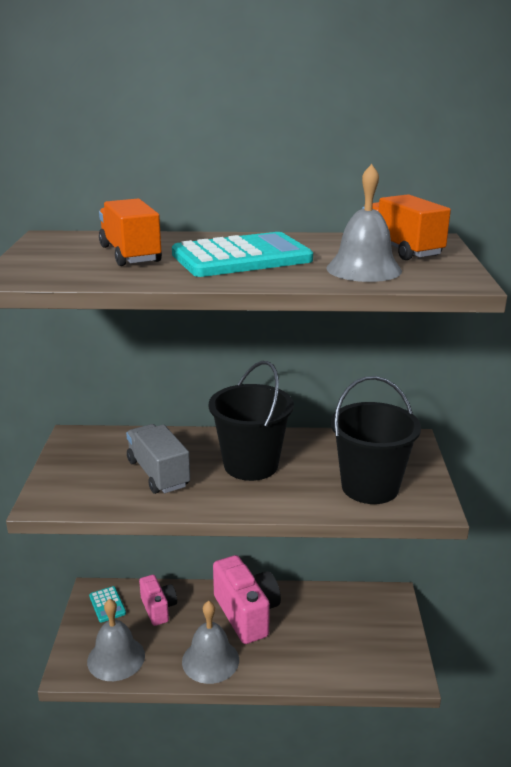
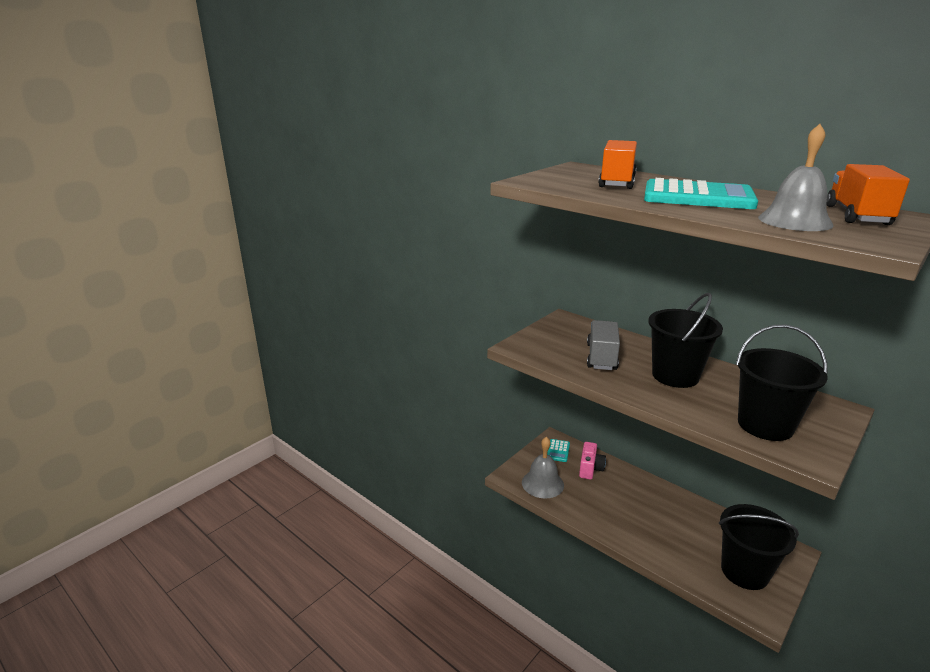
camera: 40 degrees right, 0 degrees up
grey bell [182,601,239,684] -> none
pink camera [213,555,281,644] -> none
none -> black bucket [719,504,799,590]

